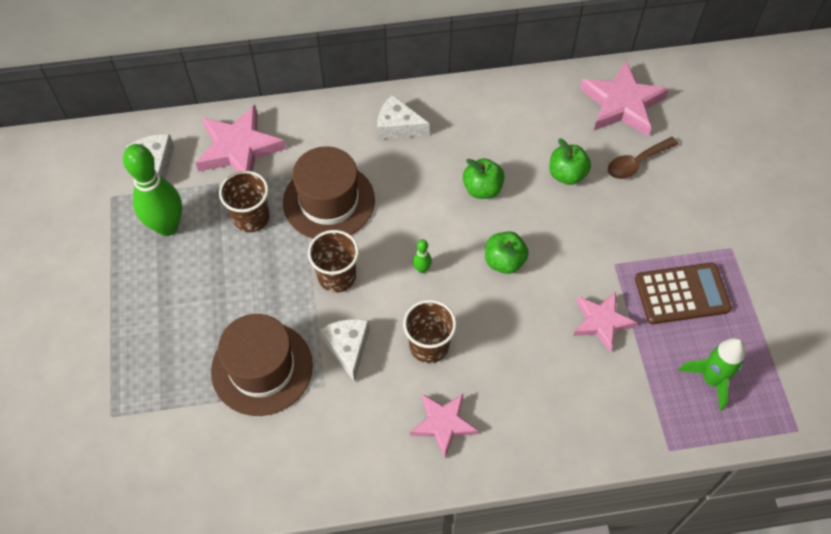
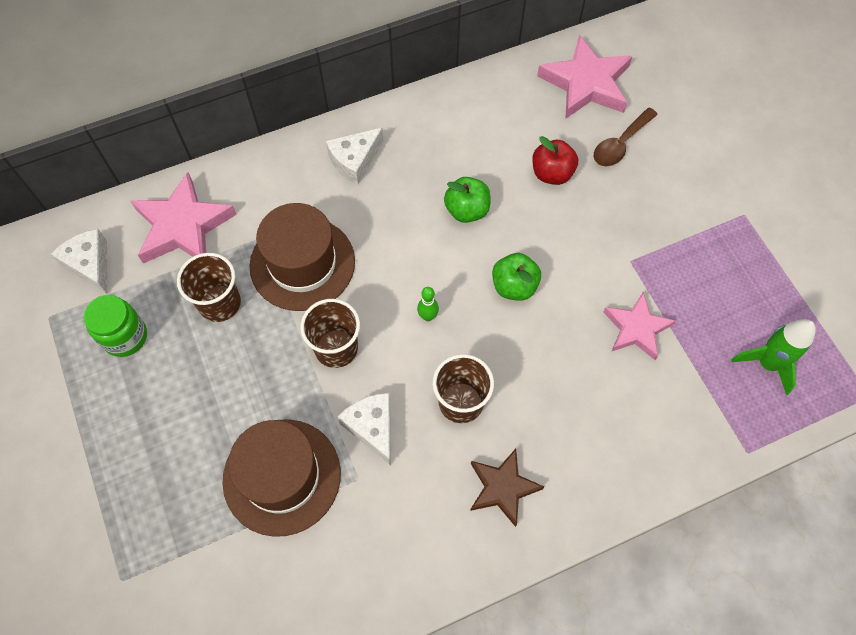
camera: 15 degrees left, 5 degrees up
green bowling pin [123,144,182,236] -> green jar [83,295,147,357]
white cheese [378,95,430,139] -> white cheese turned 45 degrees counterclockwise [326,128,383,185]
pink star [410,393,478,458] -> brown star [470,449,544,527]
green apple [549,138,591,185] -> red apple [532,136,578,185]
brown calculator [635,263,731,324] -> none

